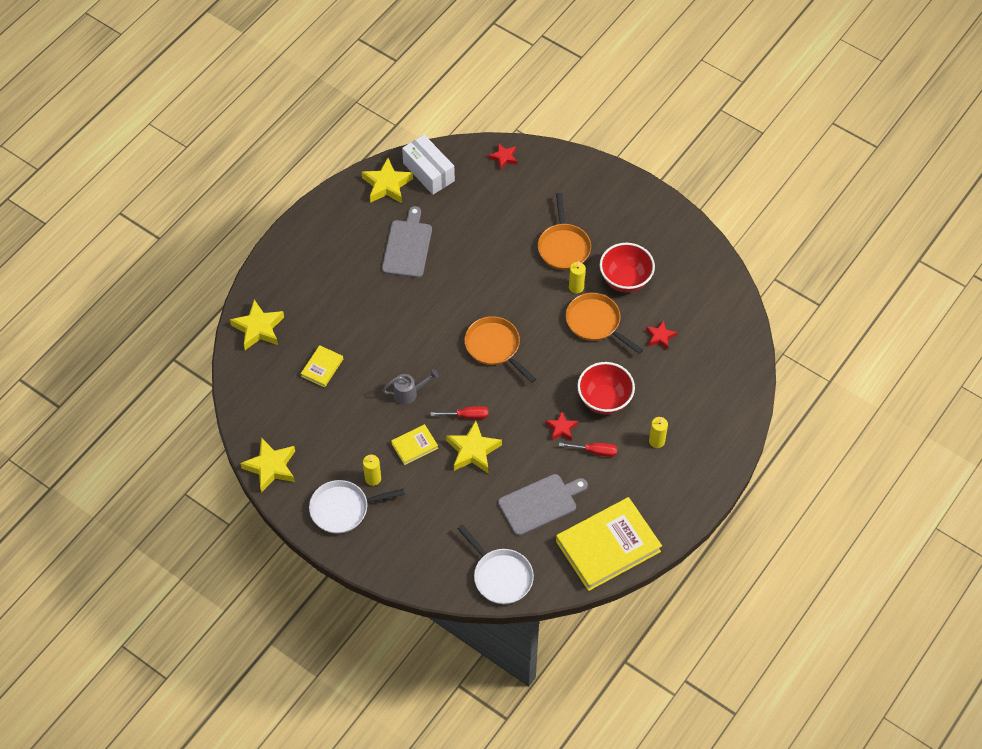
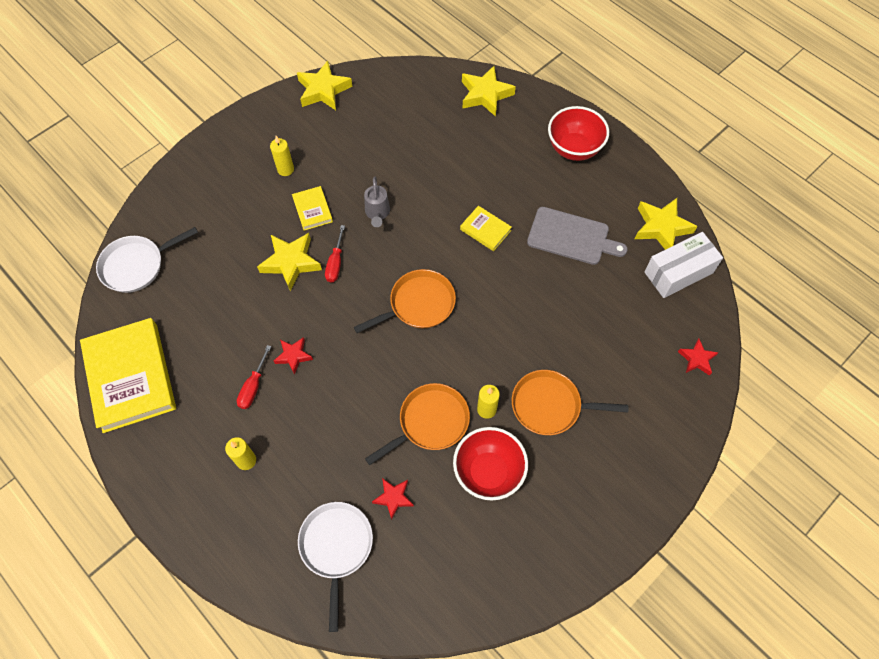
camera: 100 degrees right, 5 degrees up
yellow book [301,345,343,388] -> yellow book moved to [460,206,512,251]
white pan [309,480,405,534] -> white pan moved to [298,502,373,632]
grey cutting board [498,474,588,536] -> none
red bowl [577,362,635,415] -> red bowl moved to [548,106,609,161]

